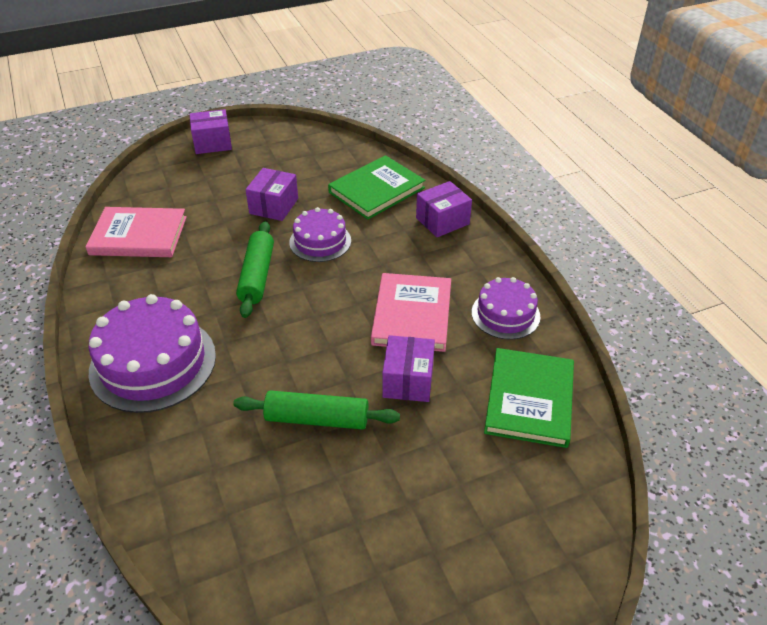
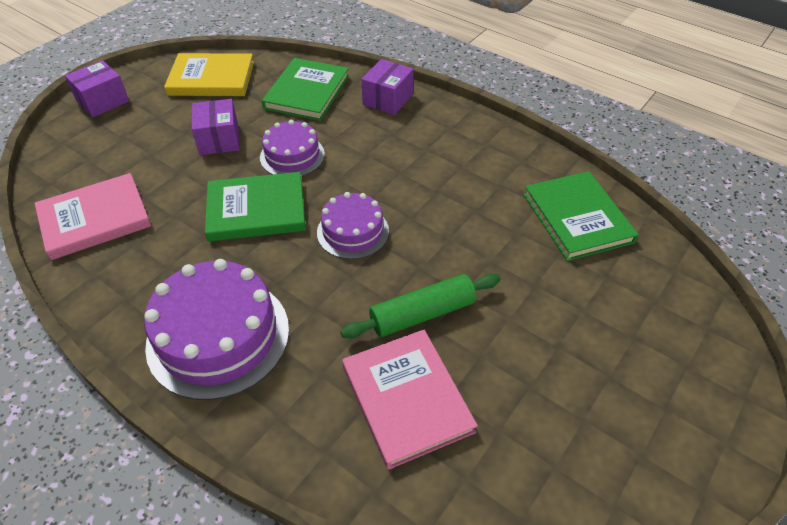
camera: 30 degrees left, 5 degrees up
green rolling pin [236,221,274,318] -> green book [205,172,306,242]
pink book [371,273,451,352] -> pink book moved to [342,329,478,470]
purple box [382,335,435,402] -> none
purple cake [472,277,541,340] -> purple cake moved to [317,192,389,259]
none -> yellow book [164,53,254,96]

